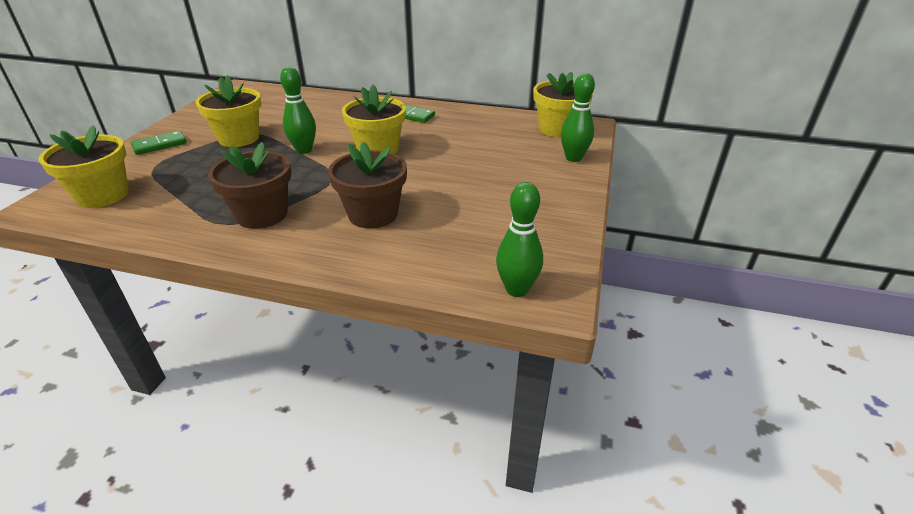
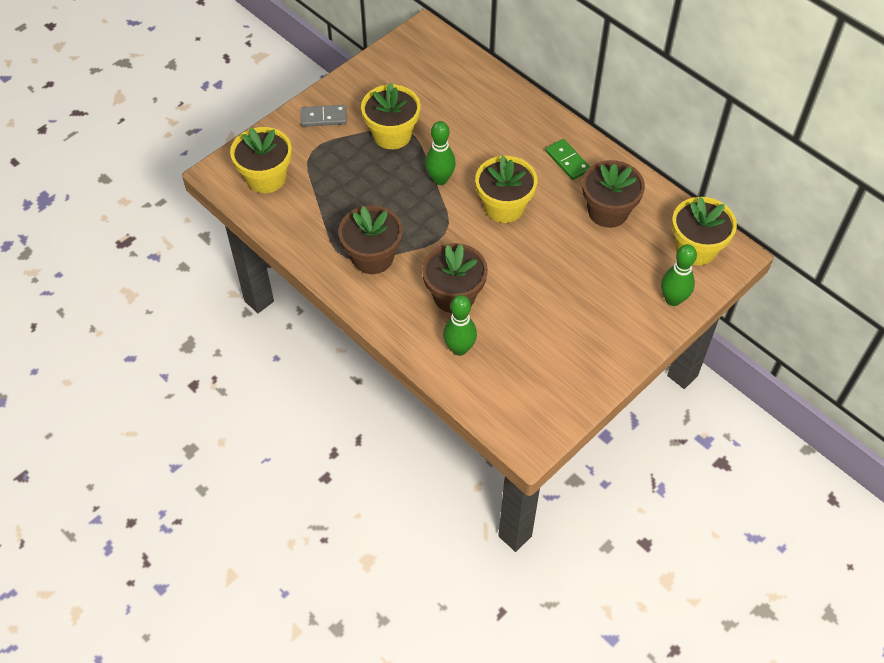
camera: 30 degrees right, 20 degrees up
green domino [131,131,187,155] -> grey domino [301,105,347,127]
green bowling pin [496,182,543,297] -> green bowling pin moved to [443,295,477,356]
none -> brown flower pot [582,160,645,228]

